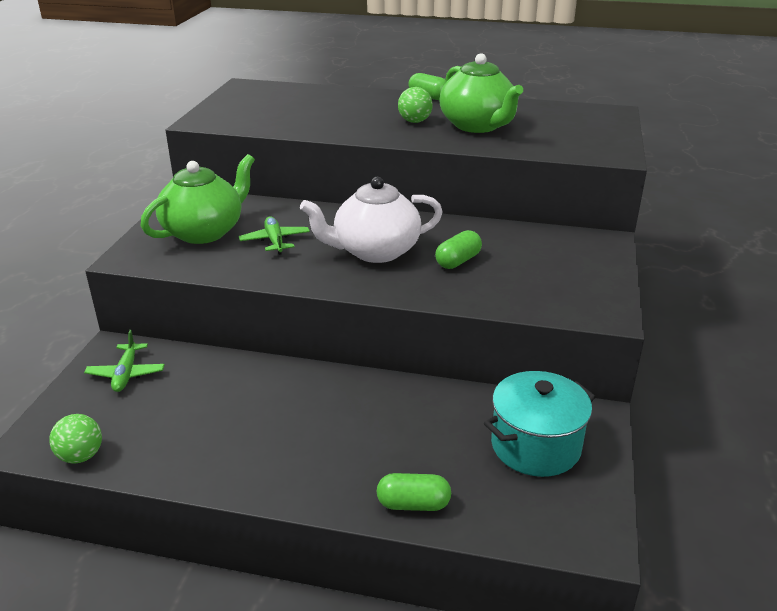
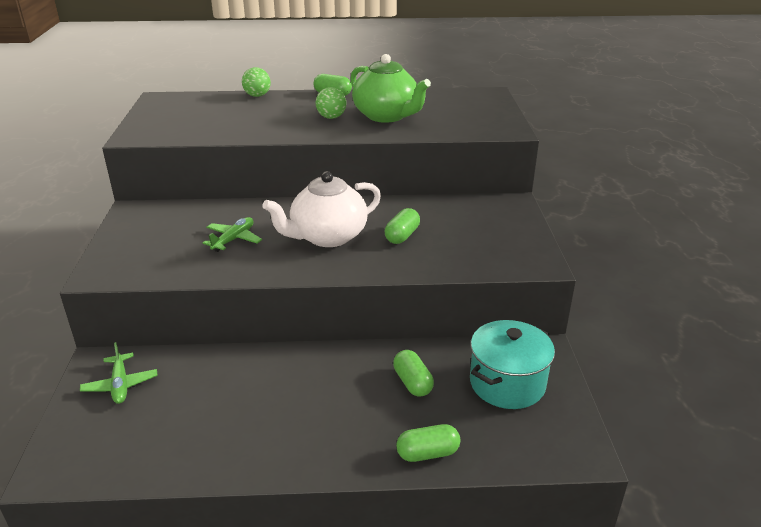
camera: 15 degrees left, 0 degrees up
green ball [49,414,102,463] -> green ball moved to [242,67,271,97]
green teapot [141,154,255,244] -> none
green plane [239,216,310,255] -> green plane turned 60 degrees clockwise [203,217,262,252]
none -> green capsule [393,350,434,397]

